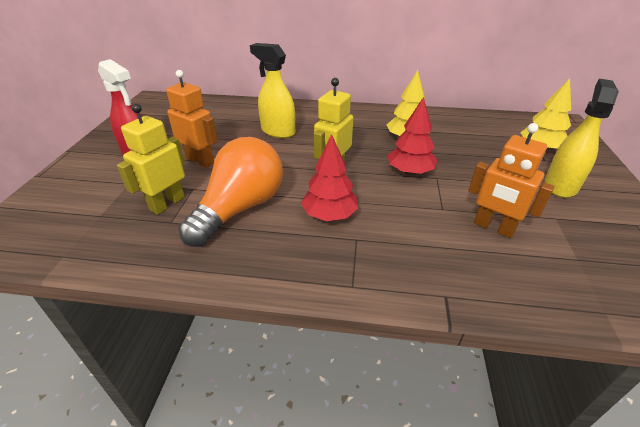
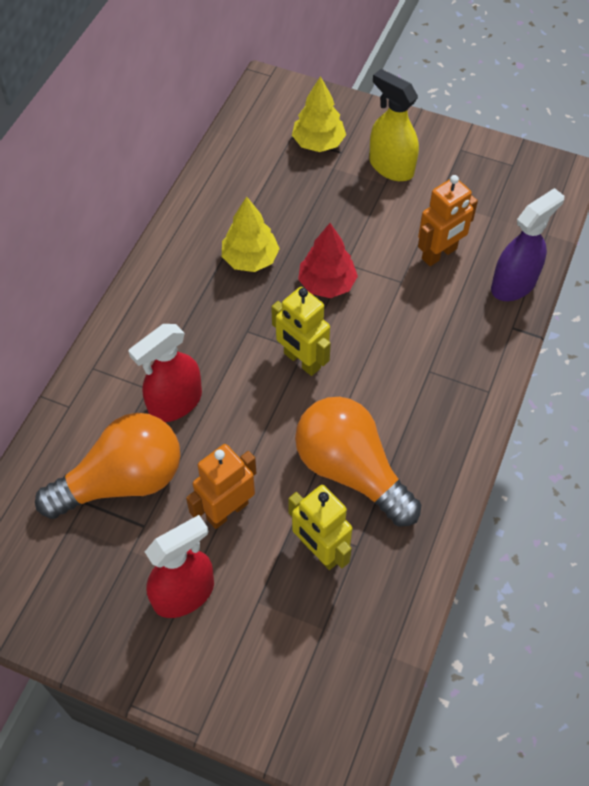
camera: 75 degrees left, 20 degrees up
yellow spray bottle [250,43,295,138] -> red spray bottle [128,324,202,422]
red tree [301,134,358,221] -> none
none -> orange light bulb [35,413,180,519]
none -> purple spray bottle [491,188,564,301]

